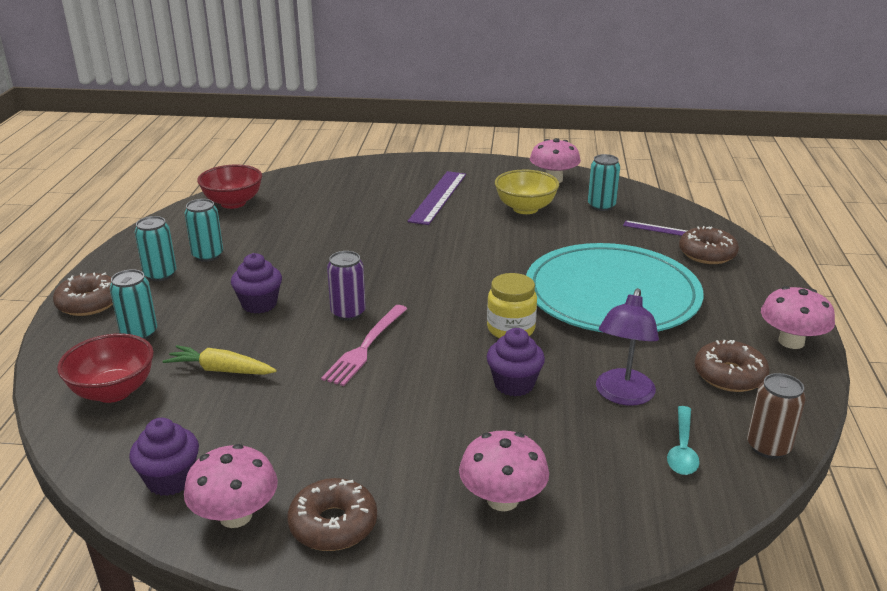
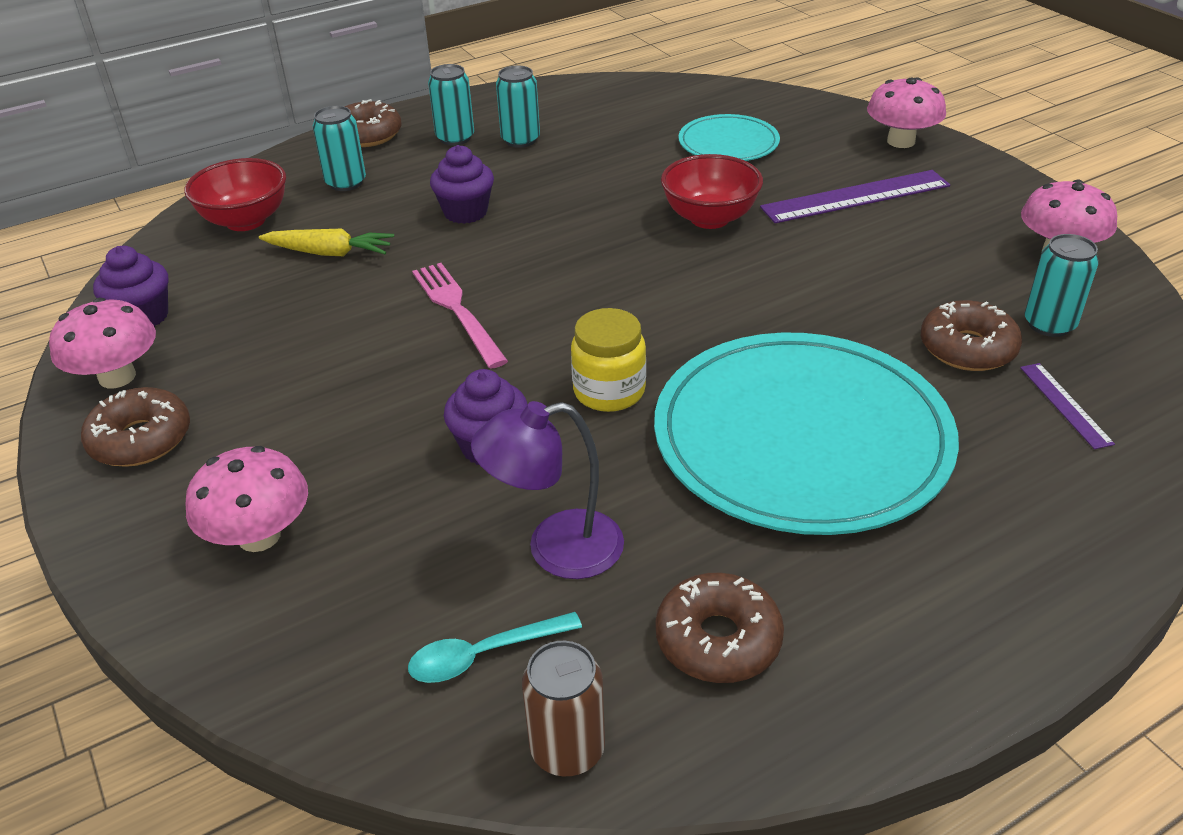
camera: 55 degrees right, 10 degrees up
yellow carrot [163,345,276,375] -> yellow carrot turned 120 degrees clockwise [259,229,394,256]
red bowl [197,165,262,209] -> red bowl moved to [661,154,763,229]
pink fork [321,305,407,386] -> pink fork turned 75 degrees clockwise [412,263,508,369]
purple can [327,251,366,321] -> none
yellow bowl [495,170,559,214] -> none
brown donut [679,226,739,264] -> brown donut moved to [921,300,1022,371]
pink mushroom [761,286,835,349] -> pink mushroom moved to [867,77,946,148]
none -> turquoise plate [679,114,780,161]

